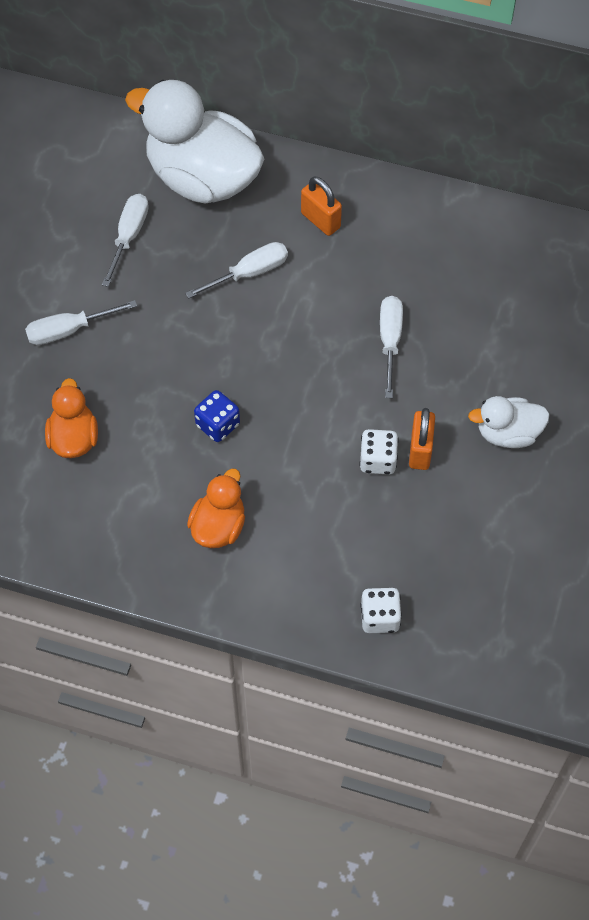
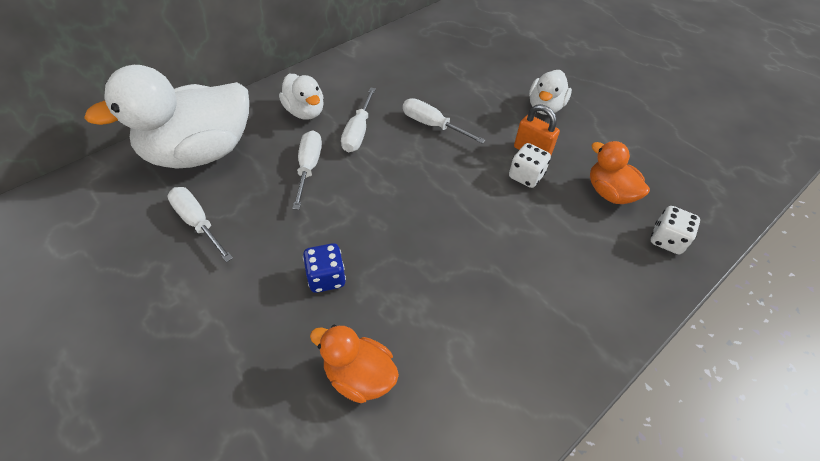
camera: 60 degrees left, 10 degrees down
white screwdriver [25,300,137,345] -> white screwdriver moved to [341,88,376,152]
orange duck [187,468,245,548] -> orange duck moved to [590,141,650,204]
blue dice [194,390,240,442] -> blue dice moved to [303,243,346,293]
orange padlock [301,176,342,236] -> white duck [279,74,324,120]

